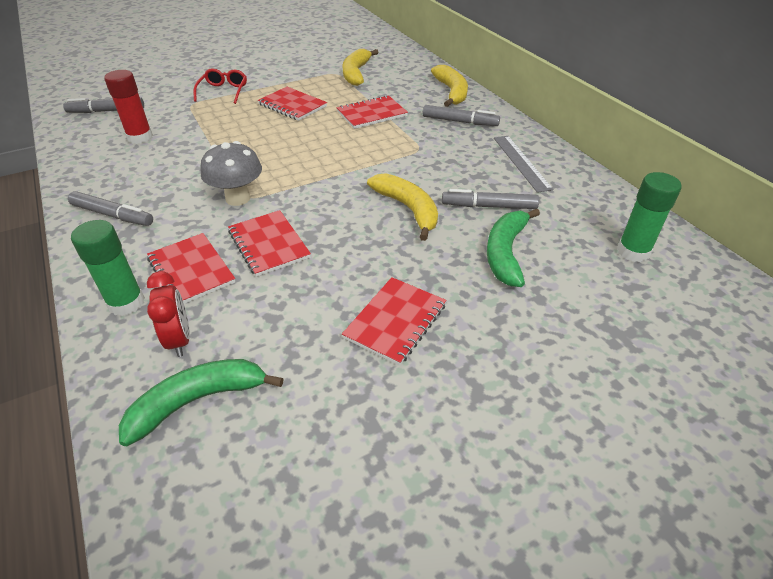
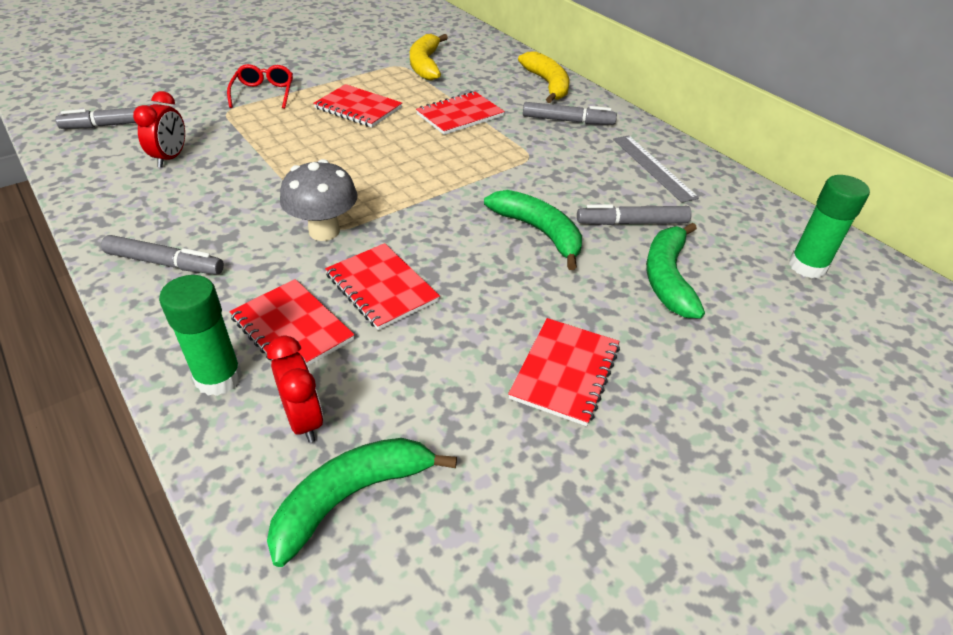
camera: 10 degrees left, 0 degrees up
red glue stick [104,70,153,144] -> red clock [133,91,185,167]
yellow banana [367,173,438,241] -> green banana [484,190,582,270]

